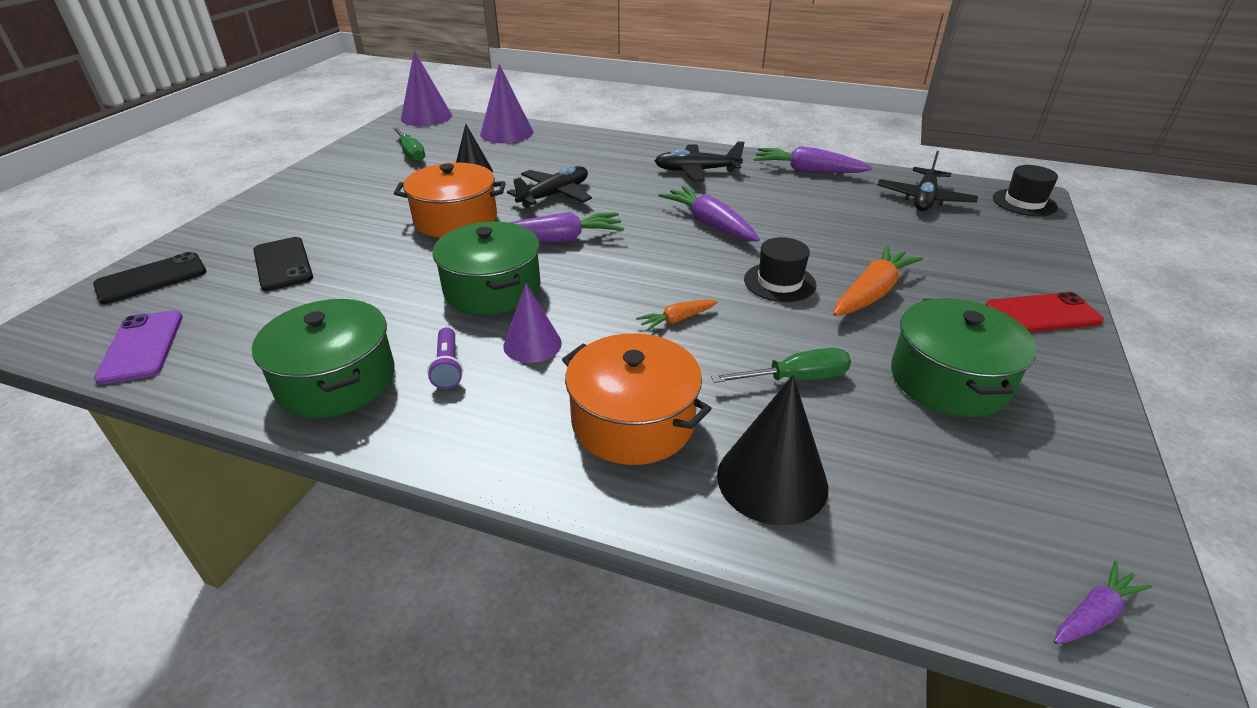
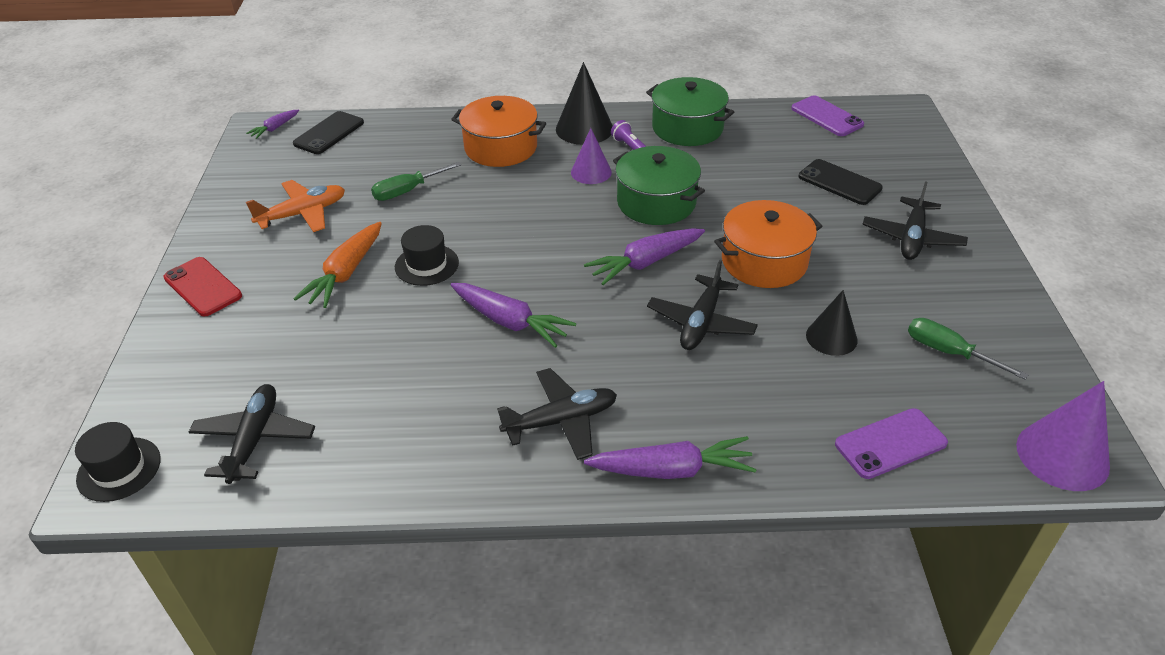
camera: 160 degrees right, 5 degrees up
black phone [93,252,207,304] -> black phone moved to [293,111,364,154]
purple cone [480,64,534,143] -> purple phone [835,408,948,479]
orange carrot [636,300,718,331] -> none
black cone [717,375,828,525] -> black cone moved to [556,62,613,145]
purple carrot [754,146,872,173] -> purple carrot moved to [584,436,757,479]
green pot [891,298,1037,417] -> orange plane [246,180,345,232]
red phone [986,292,1104,332] -> red phone turned 75 degrees clockwise [163,257,242,317]
none -> black plane [862,181,968,260]

